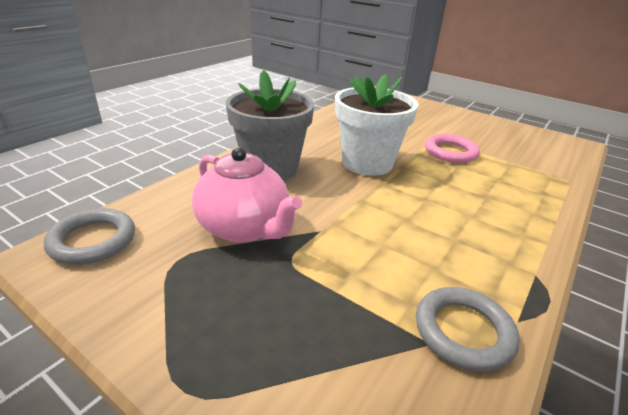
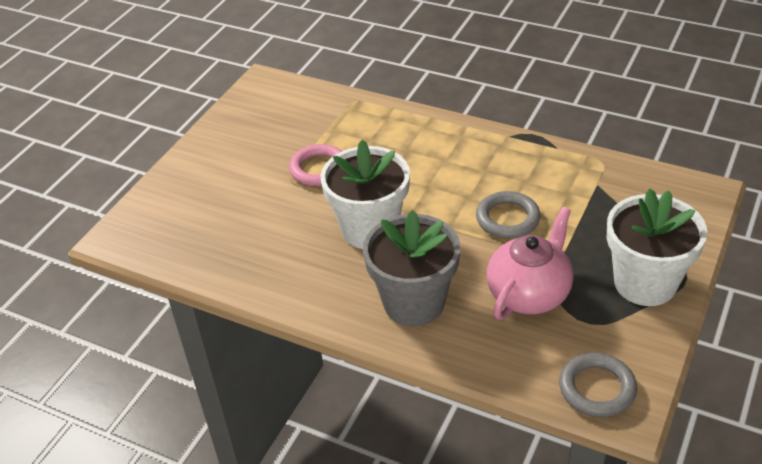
camera: 95 degrees left, 10 degrees up
grey ring [416,287,520,372] -> grey ring moved to [476,191,540,238]
none -> white flower pot [607,189,707,306]

